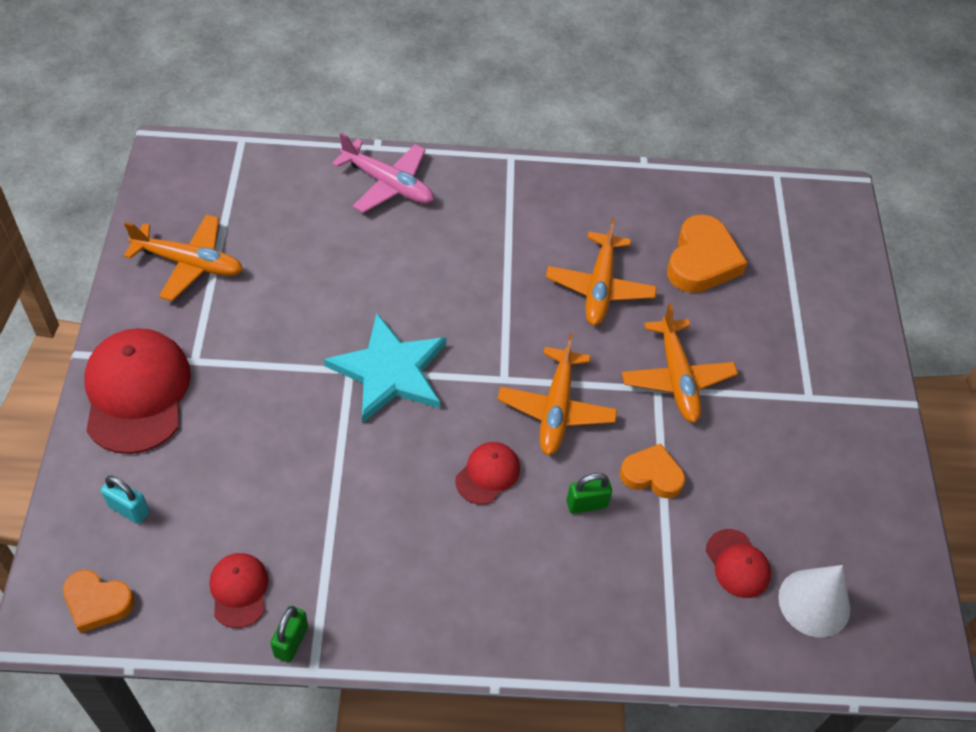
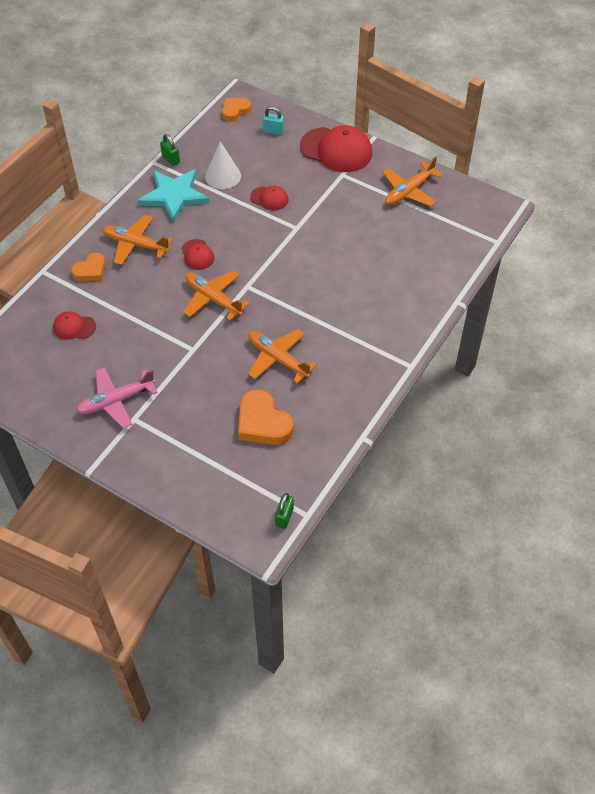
camera: 125 degrees right, 0 degrees up
turquoise padlock [101,475,150,524] -> turquoise padlock turned 45 degrees clockwise [262,107,284,135]
red cap [210,553,268,628] -> red cap moved to [250,186,288,210]
turquoise star [324,313,446,423] -> turquoise star moved to [138,169,210,223]
pink plane [332,133,434,213] -> pink plane moved to [76,367,158,428]
green padlock [566,473,612,514] -> green padlock moved to [275,493,294,529]
orange heart [620,443,685,498] -> orange heart moved to [71,253,106,281]
orange plane [622,303,738,423] -> orange plane moved to [102,215,173,265]
white cone [778,565,850,638] -> white cone moved to [205,141,241,189]

